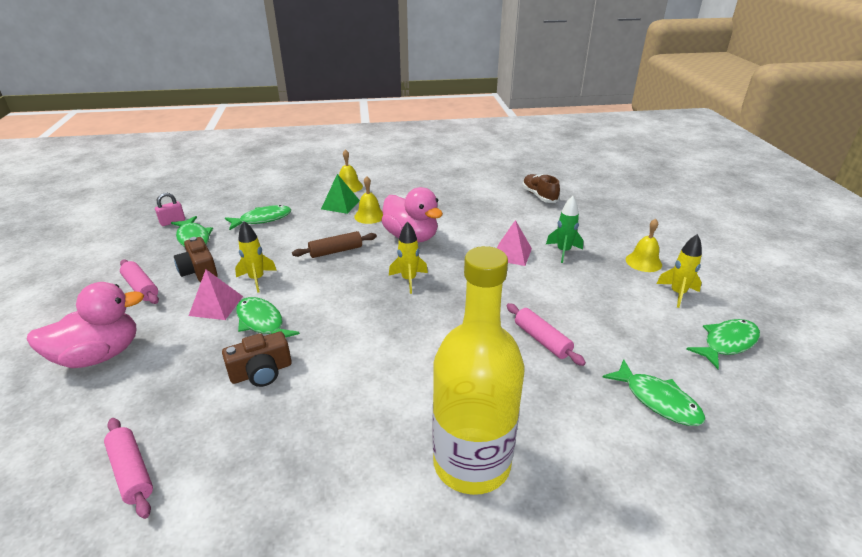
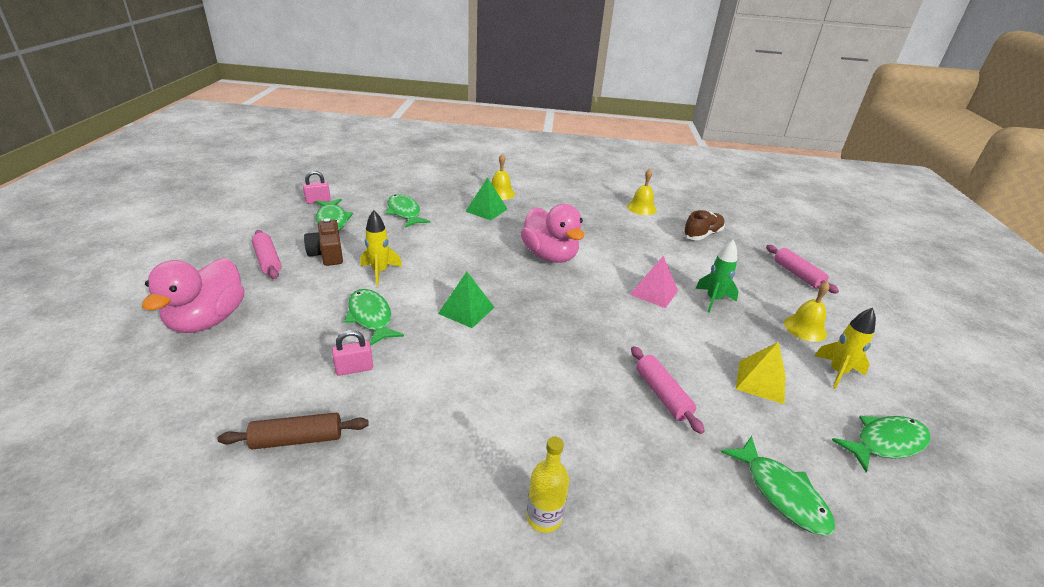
camera: 10 degrees right, 0 degrees up
pink duck [26,282,144,368] -> pink duck turned 120 degrees clockwise [142,258,245,333]
pink rolling pin [104,418,153,519] -> pink rolling pin moved to [766,245,839,294]
pink pyramid [189,270,243,320] -> none
brown camera [222,331,292,387] -> pink padlock [332,330,373,376]
green fish [225,205,291,230] -> green fish turned 105 degrees counterclockwise [386,194,430,228]
brown rolling pin [292,231,377,258] -> brown rolling pin moved to [217,413,369,450]
yellow bell [354,176,383,224] -> yellow bell moved to [627,169,657,215]
yellow rocket [389,221,428,294] -> none
yellow bottle [433,246,525,495] -> yellow bottle [527,437,569,533], size x0.41
brown shoe [522,174,560,203] -> brown shoe turned 60 degrees clockwise [682,210,725,240]
none -> green pyramid [438,272,495,328]
none -> yellow pyramid [736,342,786,404]

